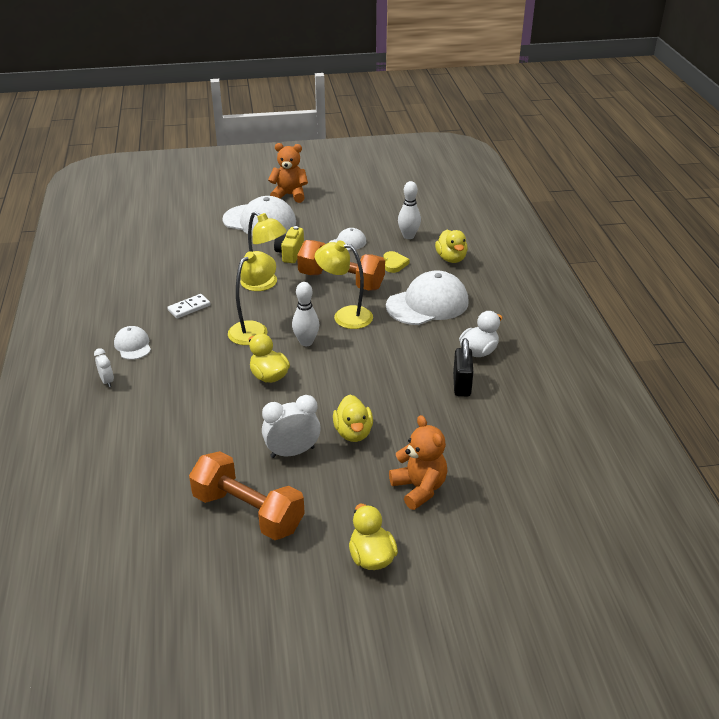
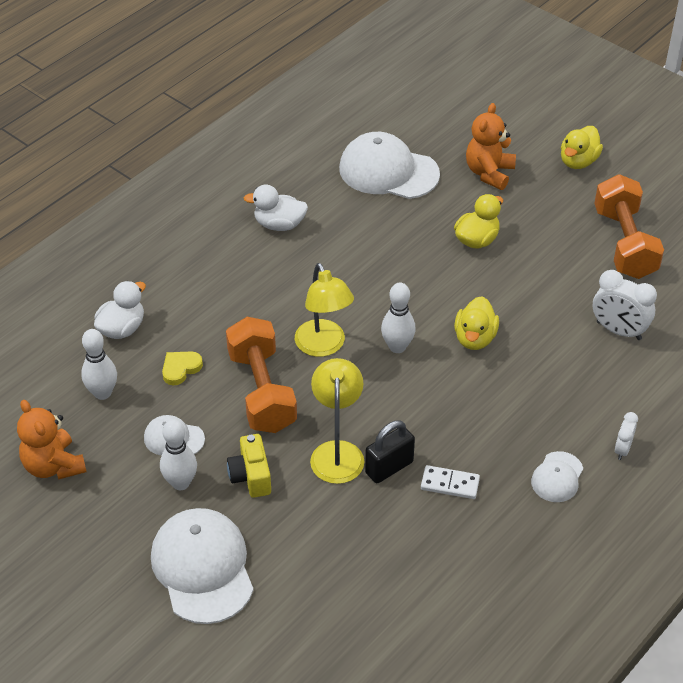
camera: 130 degrees left, 10 degrees up
yellow lamp [228,251,276,345] -> none
white clock [262,395,321,458] -> white clock moved to [593,270,657,340]
orange teddy bear [268,143,308,203] -> orange teddy bear moved to [17,400,87,480]
yellow camera [274,226,304,263] -> yellow camera turned 105 degrees clockwise [227,434,271,498]
white cap [386,270,469,325] -> white cap moved to [339,132,440,199]
yellow duck [435,230,468,263] -> white duck [94,281,146,339]
black padlock [453,338,473,396] -> black padlock moved to [365,420,415,483]
none -> white bowling pin [160,419,197,490]

